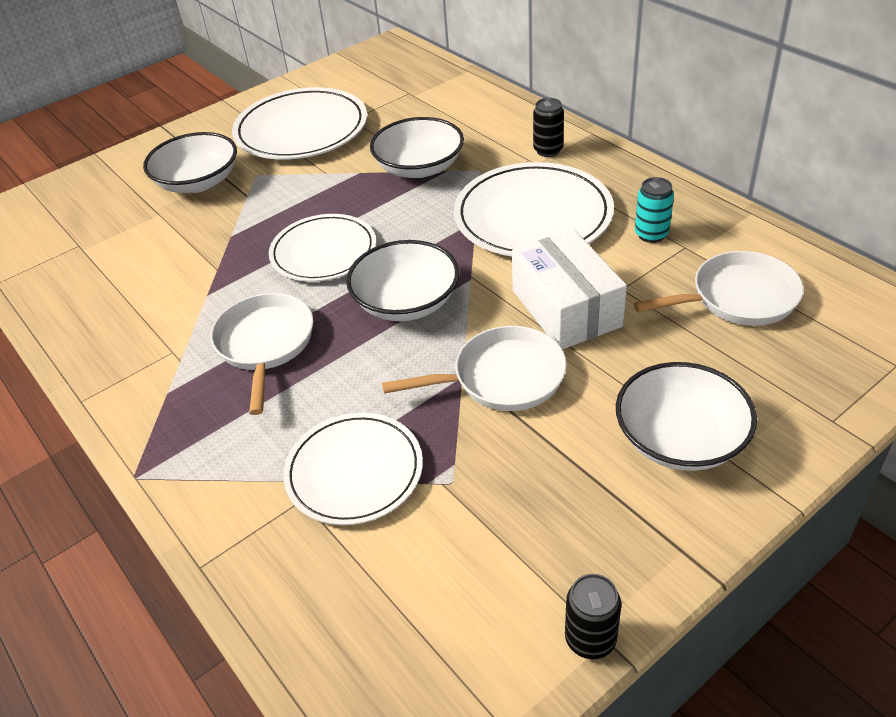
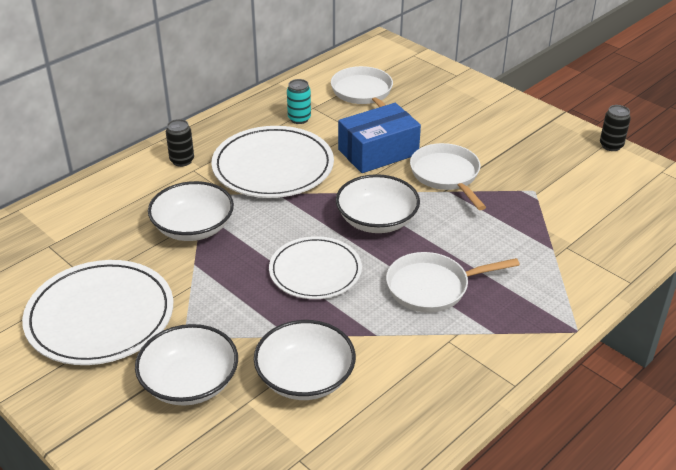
camera: 100 degrees left, 5 degrees down
white plate [283,413,423,525] -> none
white box [512,229,627,349] -> blue box [338,103,421,173]
white bowl [616,362,757,471] -> white bowl moved to [254,320,356,400]

